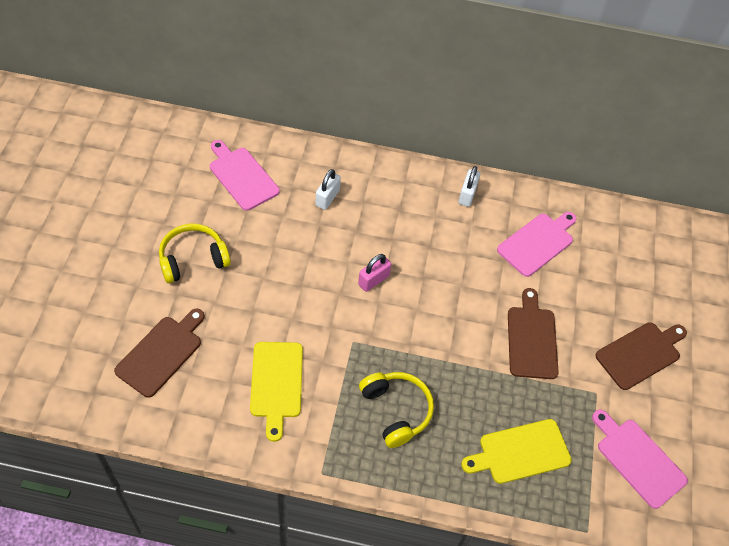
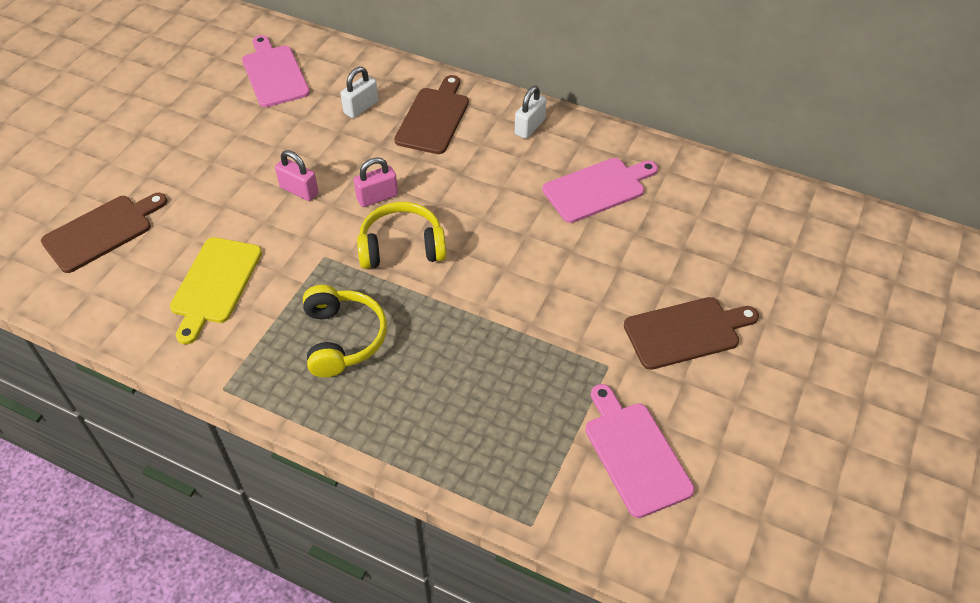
camera: 20 degrees right, 5 degrees down
yellow headphones [159,223,231,283] -> yellow headphones moved to [357,202,446,269]
yellow cutting board [461,419,572,484] -> none
brown cutting board [508,288,559,379] -> brown cutting board moved to [394,75,469,154]
none -> pink padlock [275,150,319,201]

